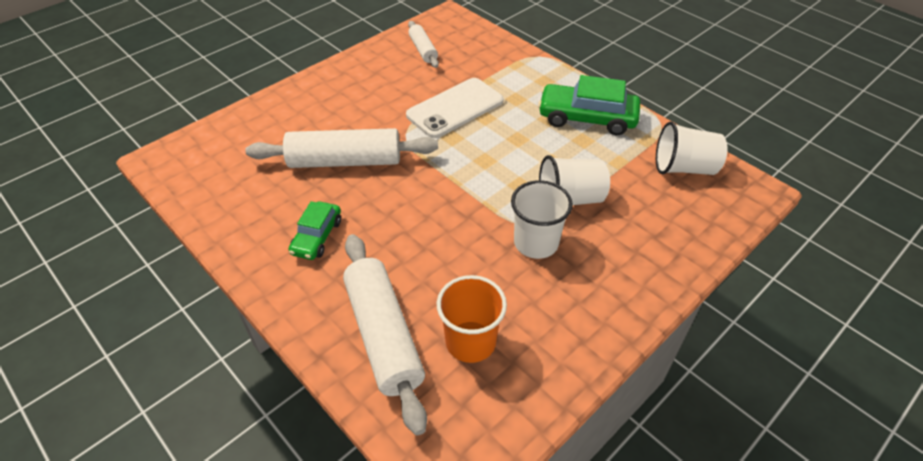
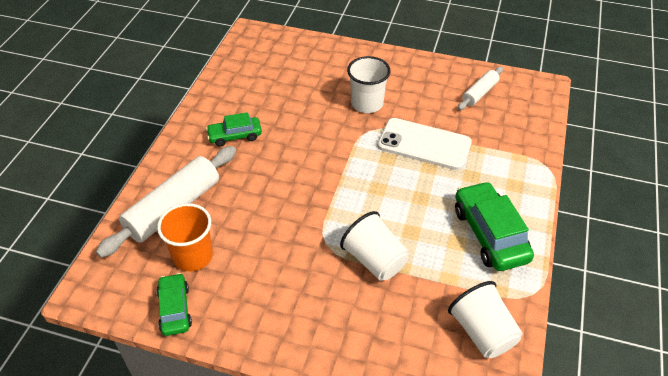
camera: 60 degrees right, 0 degrees up
white rolling pin [245,128,438,168] -> none
white cup [511,180,573,259] -> white cup moved to [347,56,391,113]
none -> green car [157,273,192,336]

